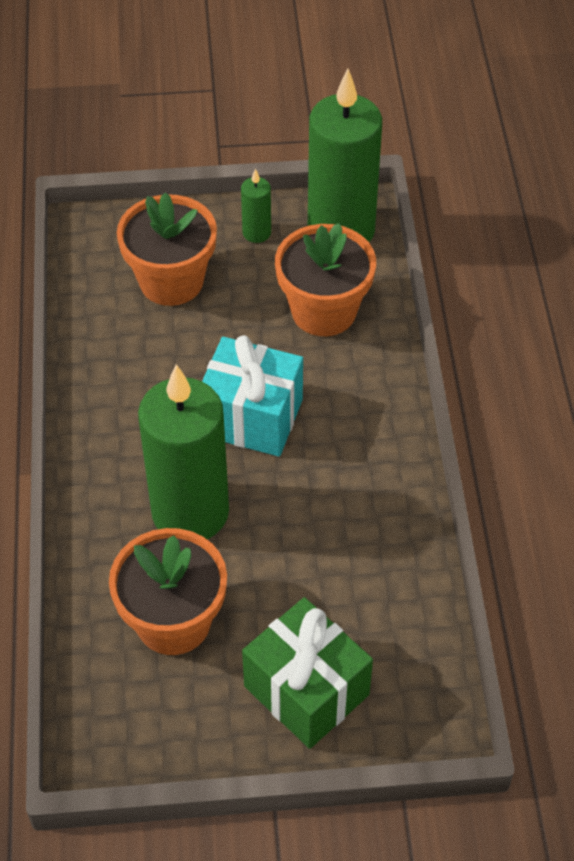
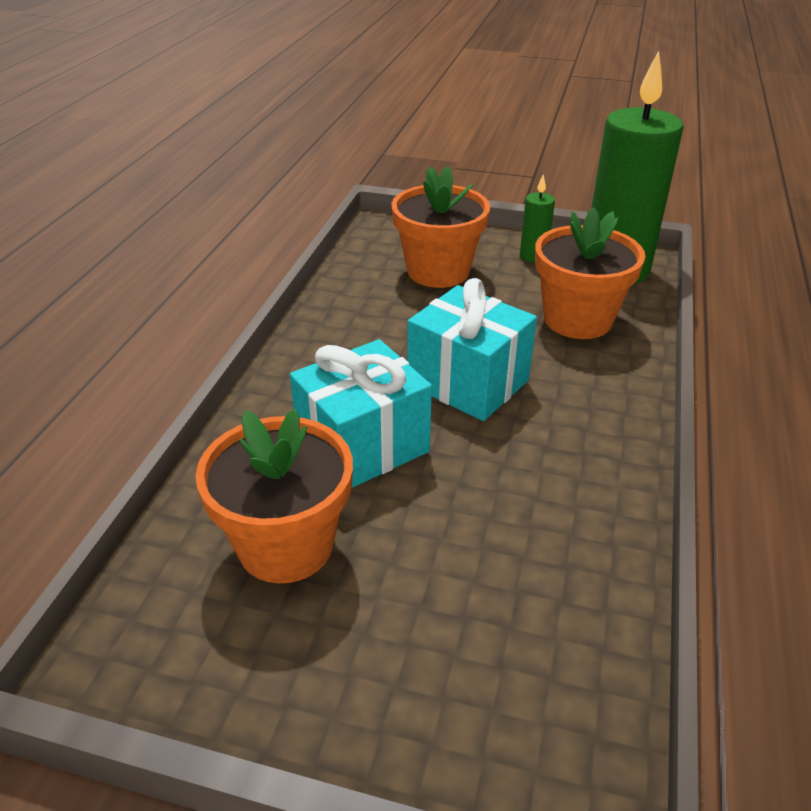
camera: 20 degrees right, 15 degrees down
green candle [138,364,229,539] -> turquoise gift [290,339,432,488]
green gift [242,597,373,749] -> none

